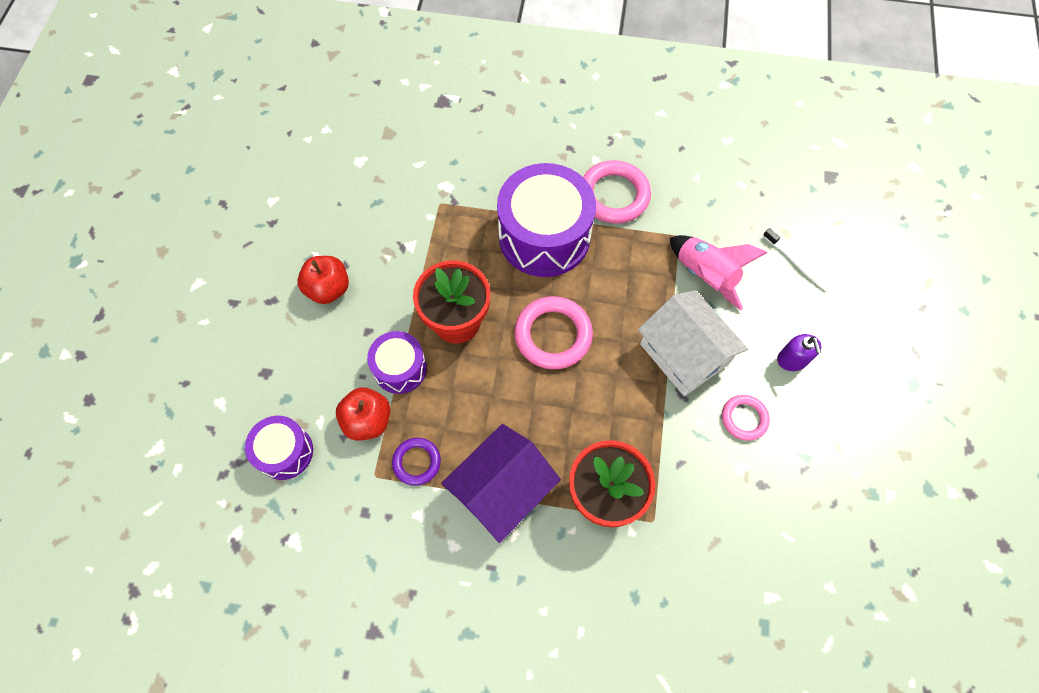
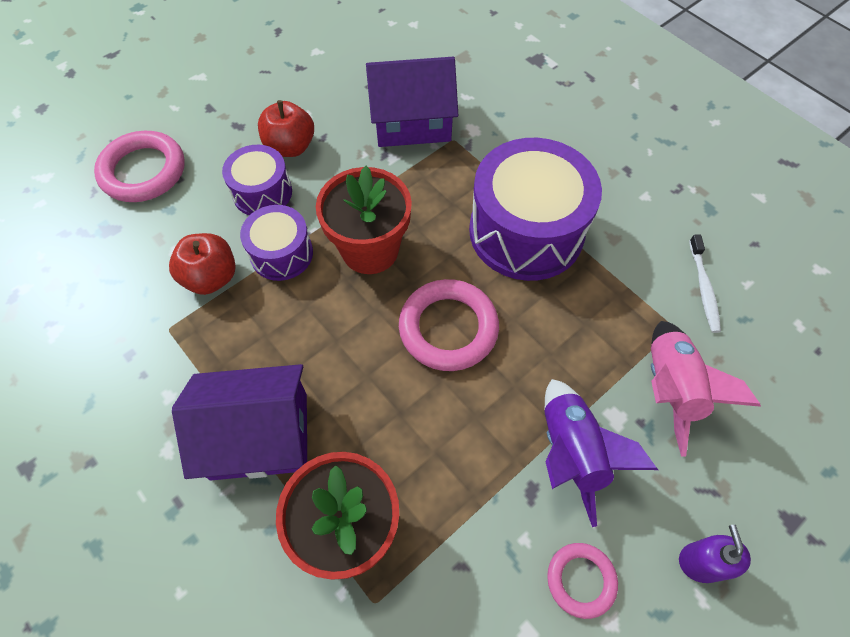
camera: 40 degrees right, 5 degrees down
purple drum [245,416,313,480] -> purple drum moved to [222,145,292,215]
purple ring [392,438,441,486] -> none
pink ring [583,160,651,224] -> pink ring moved to [94,131,185,202]
white house [638,290,748,396] -> purple rocket [545,379,658,527]
white toothbrush [763,228,830,291] -> white toothbrush moved to [689,235,721,333]
purple soap dispenser [777,334,822,371] -> purple soap dispenser turned 150 degrees clockwise [679,525,751,583]
none -> purple house [366,57,458,147]

